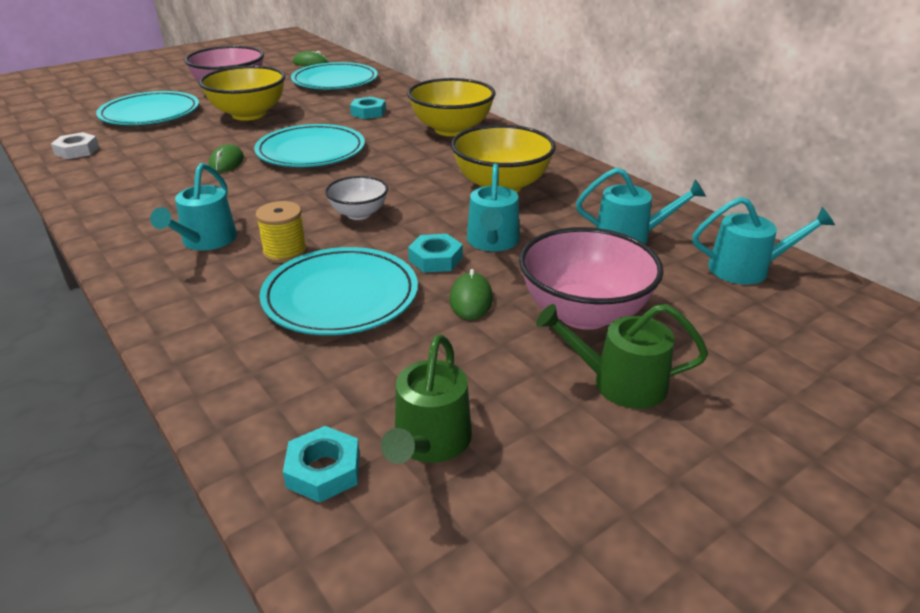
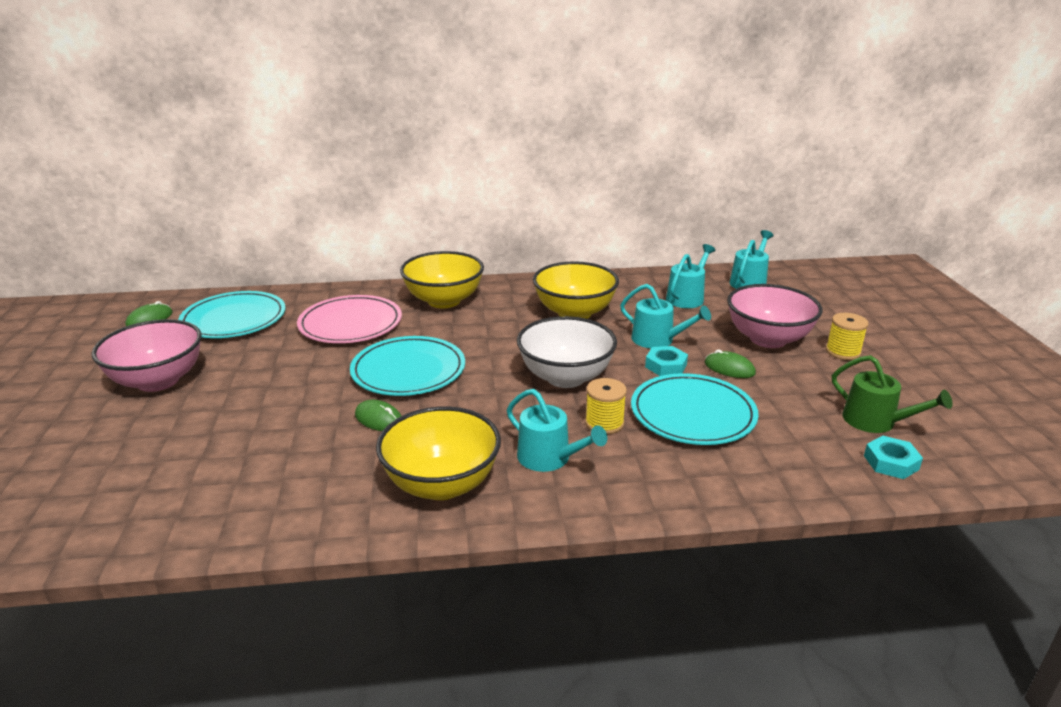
camera: 60 degrees left, 5 degrees down
white nut [51,132,99,159] -> none
turquoise plate [96,91,199,125] -> none
yellow bowl [199,66,285,121] -> yellow bowl moved to [376,407,501,500]
white bowl [325,176,388,220] -> white bowl [517,316,617,388], size x1.77
turquoise nut [350,97,386,119] -> pink plate [297,295,402,343]
green watering can [536,304,708,409] -> yellow spool [826,313,869,360]

